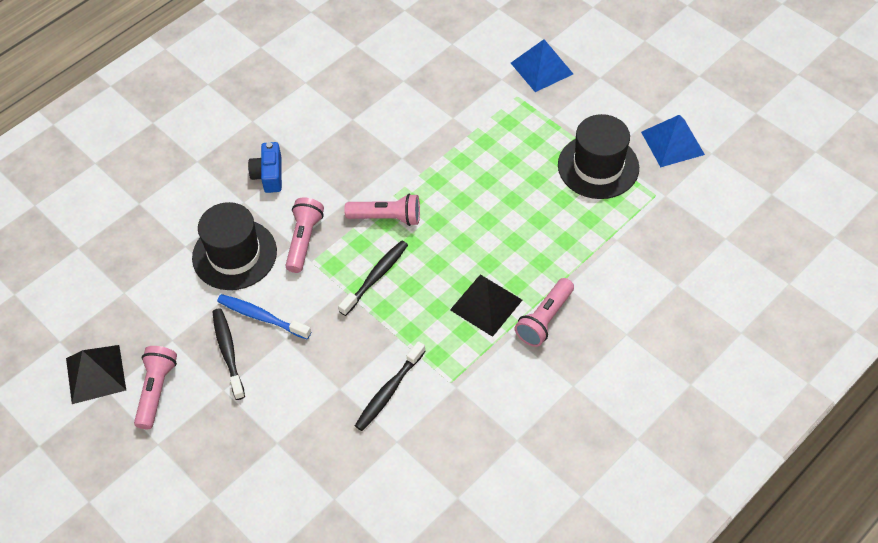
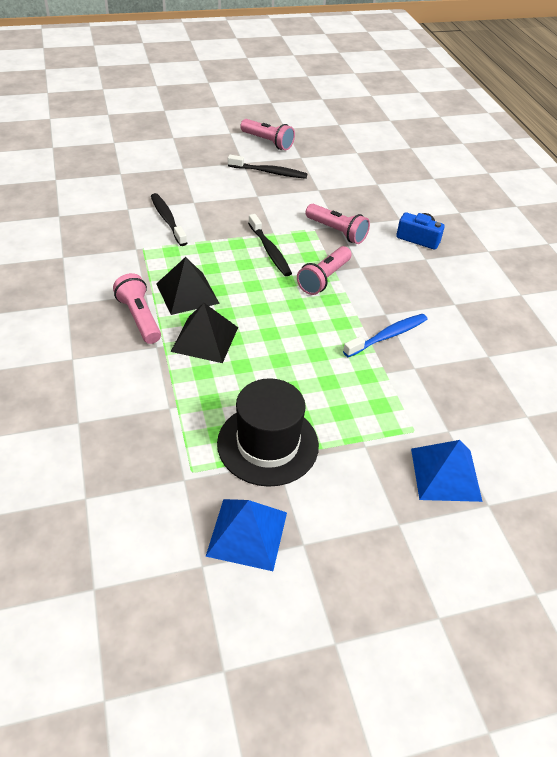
camera: 115 degrees right, 10 degrees down
black pyramid [66,345,126,404] -> black pyramid moved to [171,303,238,363]
black hat [192,202,277,290] -> none
blue toothbrush [217,294,311,340] -> blue toothbrush moved to [343,314,428,357]

